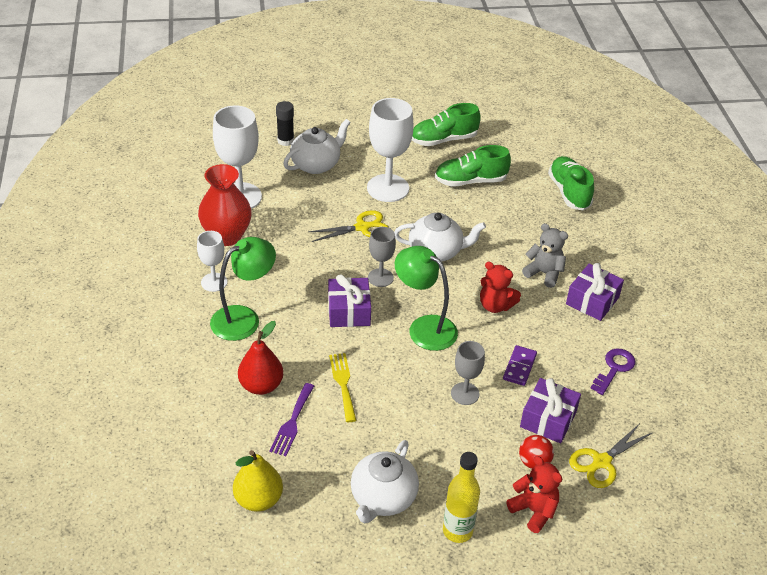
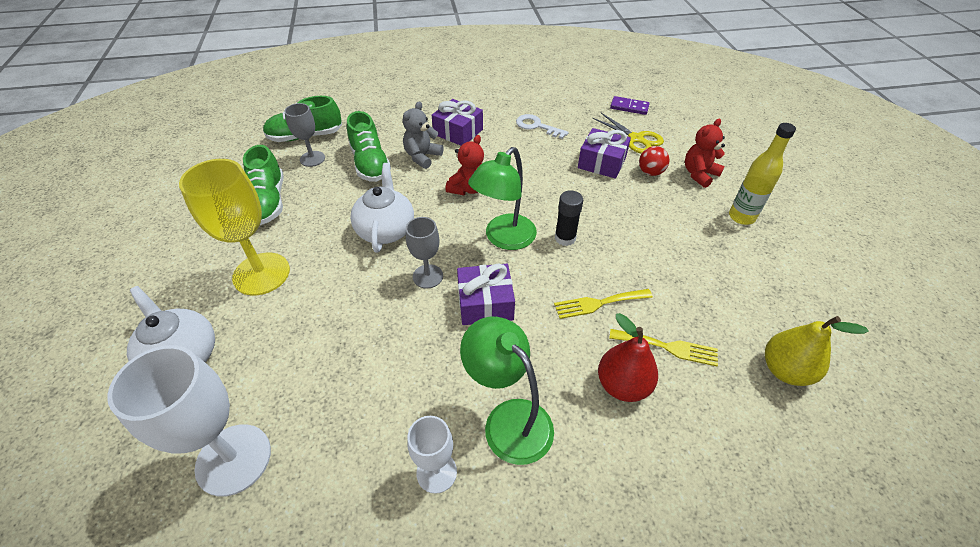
camera: 90 degrees left, 5 degrees up
red vase [198,164,252,246] -> none
purple fork [269,383,314,456] -> yellow fork [609,329,718,366]
black glue stick [276,101,294,146] -> black glue stick moved to [555,190,583,246]
yellow scissors [309,210,389,242] -> none
white teapot [351,440,419,523] -> none
white goblet [367,98,413,202] -> yellow goblet [179,159,290,295]
green shoe [412,103,481,146] -> green shoe moved to [347,111,391,182]
grey goblet [451,341,485,405] -> grey goblet moved to [284,103,325,167]
purple domino [503,345,537,386] -> purple domino moved to [610,96,650,115]
purple key [590,349,635,395] -> white key [516,114,568,139]

